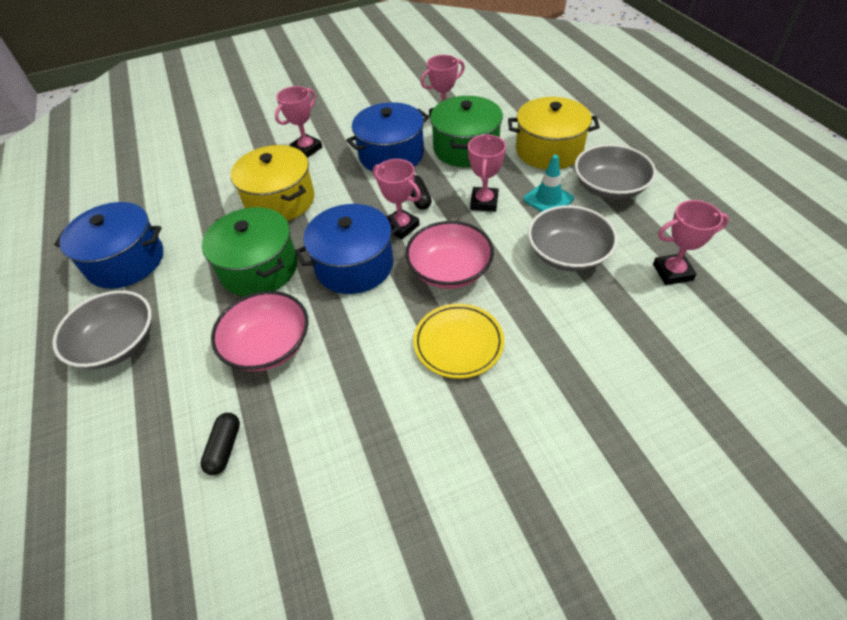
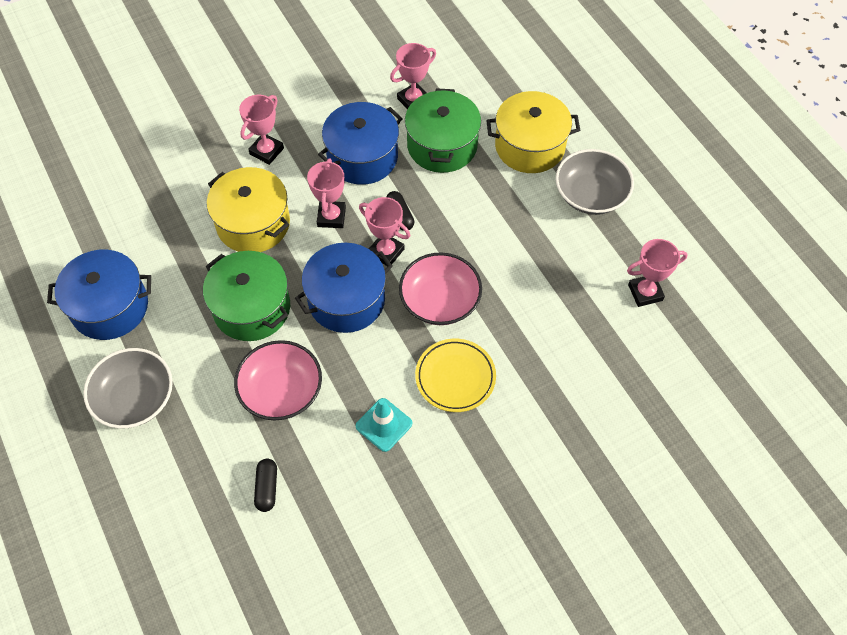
camera: 10 degrees left, 10 degrees up
pink trophy [468,134,506,212] -> pink trophy moved to [307,158,346,228]
turquoise traffic cone [523,155,574,212] -> turquoise traffic cone moved to [356,398,412,452]
grey bowl [528,205,618,271] -> none

